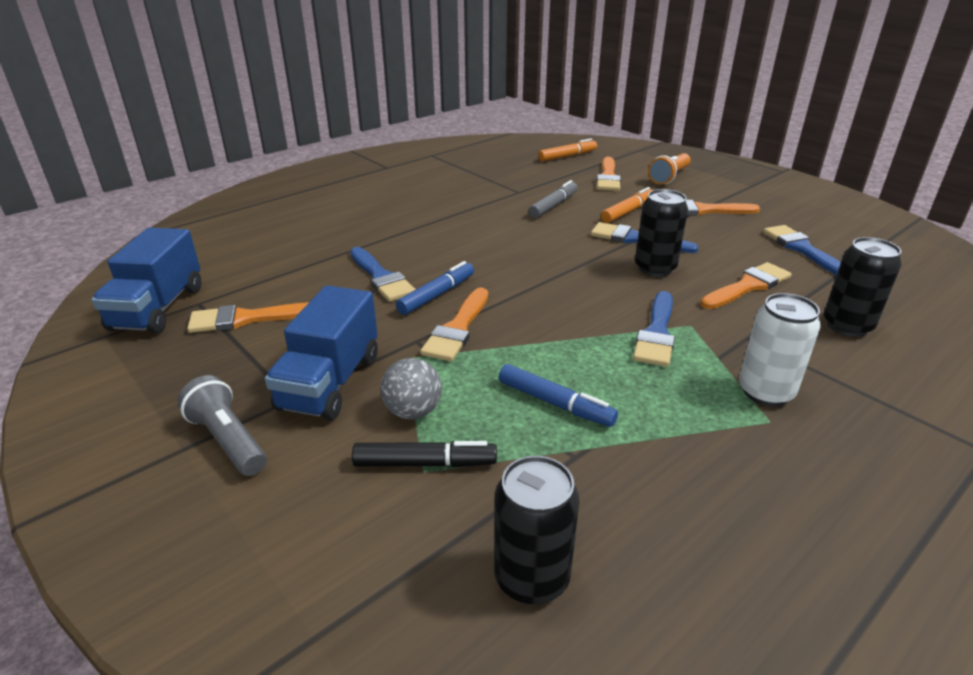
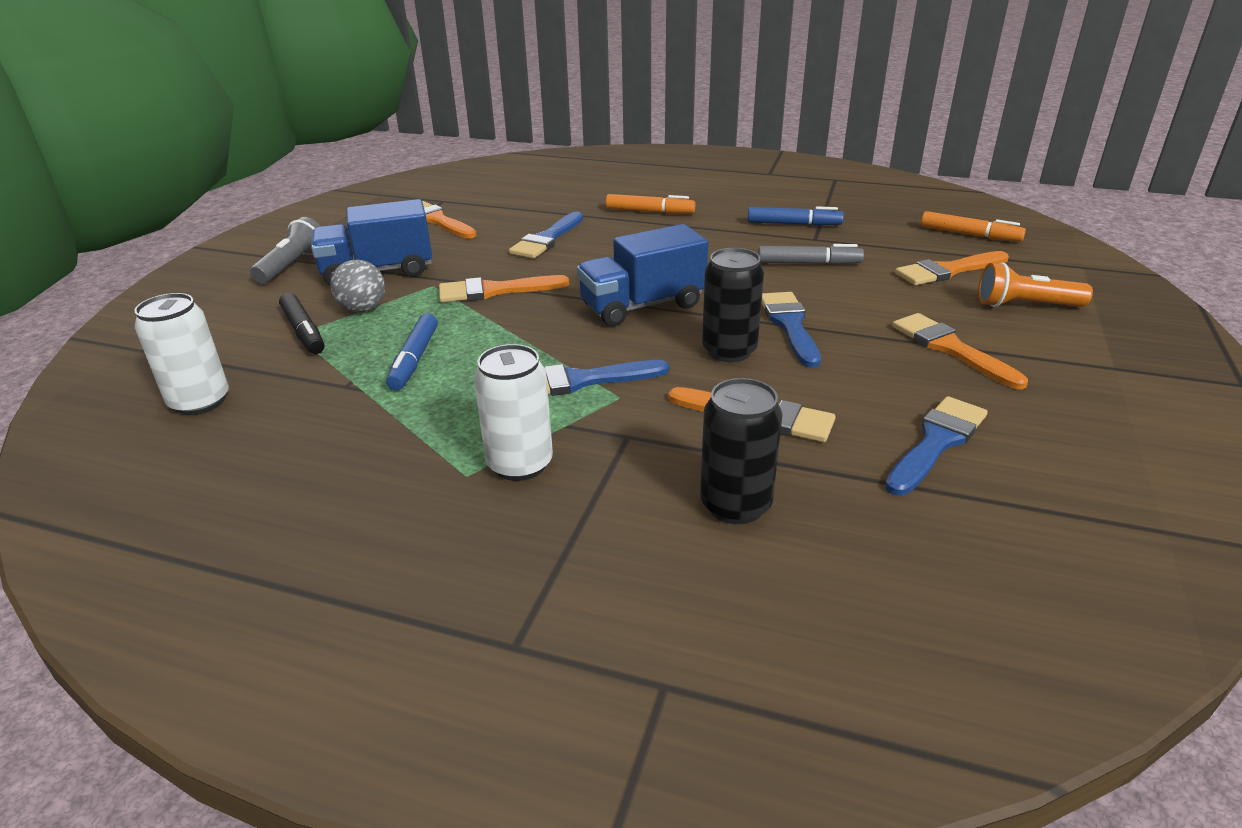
camera: 60 degrees right, 0 degrees up
blue truck [91,228,201,334] -> blue truck moved to [577,224,708,326]
blue marker [396,261,474,315] -> blue marker moved to [748,206,844,226]
black can [494,456,579,605] -> white can [134,293,229,415]
orange marker [601,187,653,223] -> orange marker moved to [606,194,695,214]

